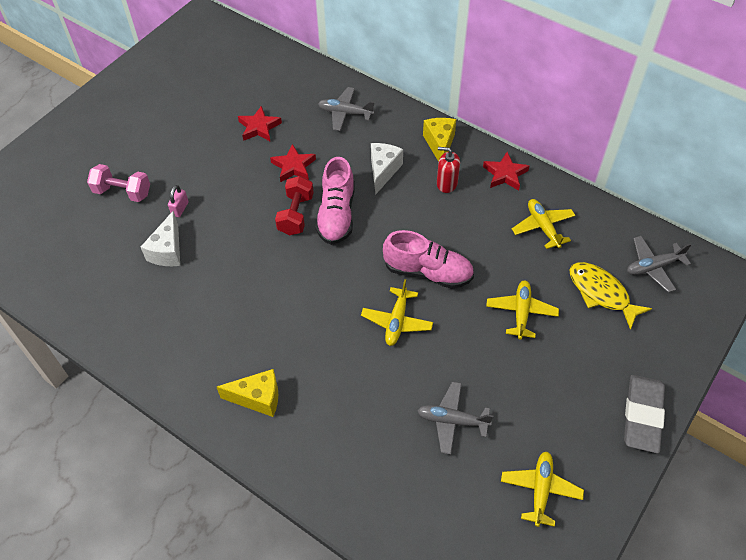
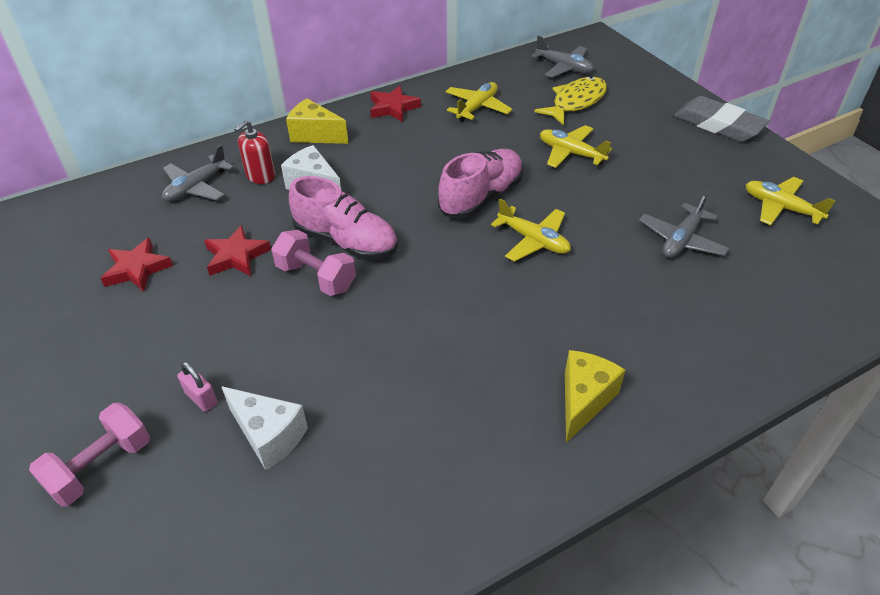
camera: 65 degrees left, 10 degrees down
red dumbbell [275,176,314,235] -> pink dumbbell [271,230,356,296]
red soap dispenser [437,147,460,193] -> red soap dispenser moved to [234,120,275,184]
yellow plane [512,199,575,249] -> yellow plane turned 120 degrees clockwise [445,82,512,122]
yellow fish [570,262,652,330] -> yellow fish turned 150 degrees clockwise [534,76,607,125]
grey plane [627,236,691,292] -> grey plane turned 60 degrees counterclockwise [532,36,594,78]

